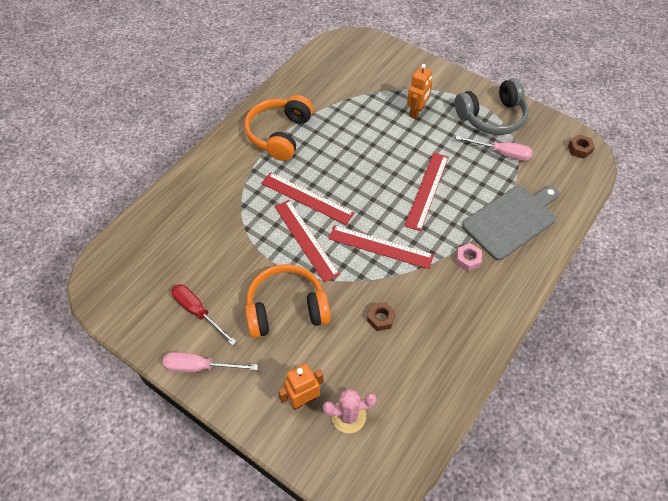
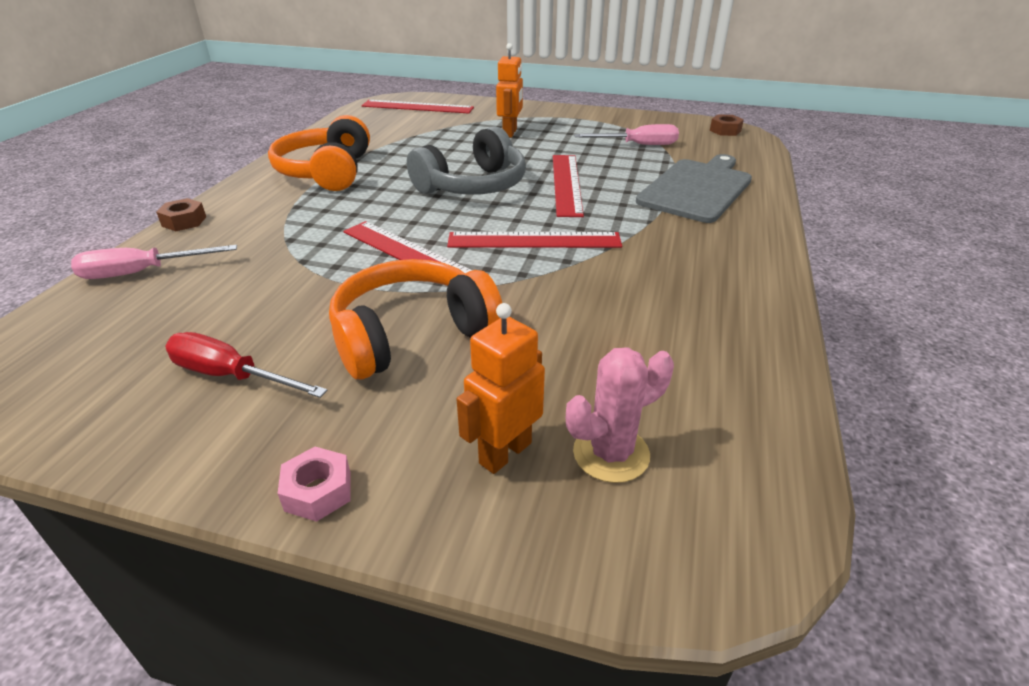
camera: 20 degrees left, 20 degrees down
pink screwdriver [163,352,258,372] -> pink screwdriver moved to [71,245,237,279]
red ruler [261,172,355,225] -> red ruler moved to [362,100,474,113]
brown nut [367,302,396,331] -> brown nut moved to [156,198,206,231]
grey headphones [455,78,529,135] -> grey headphones moved to [407,126,526,195]
pink nut [456,243,482,272] -> pink nut moved to [278,447,351,522]

